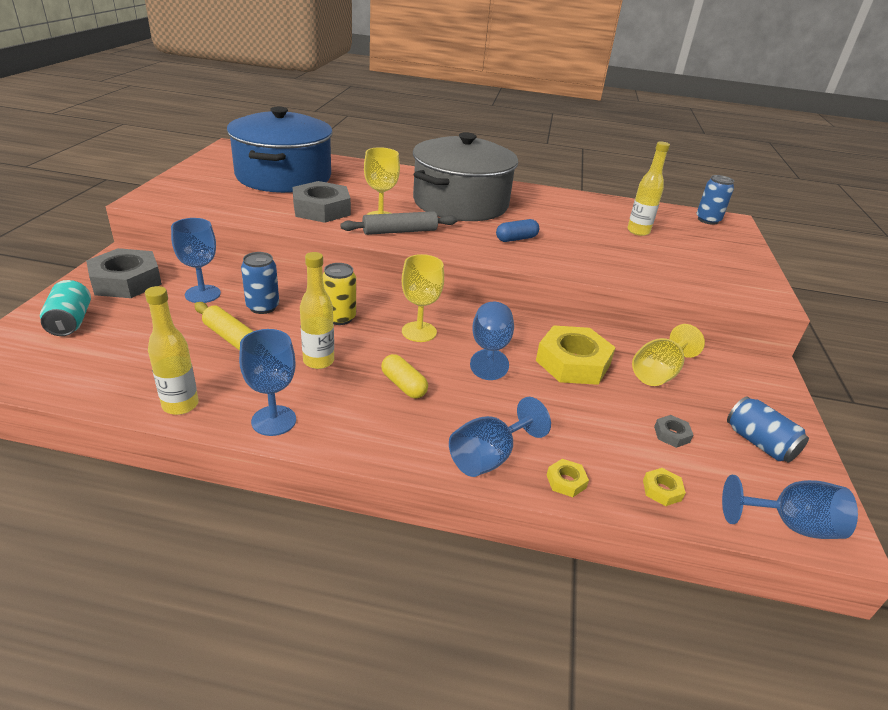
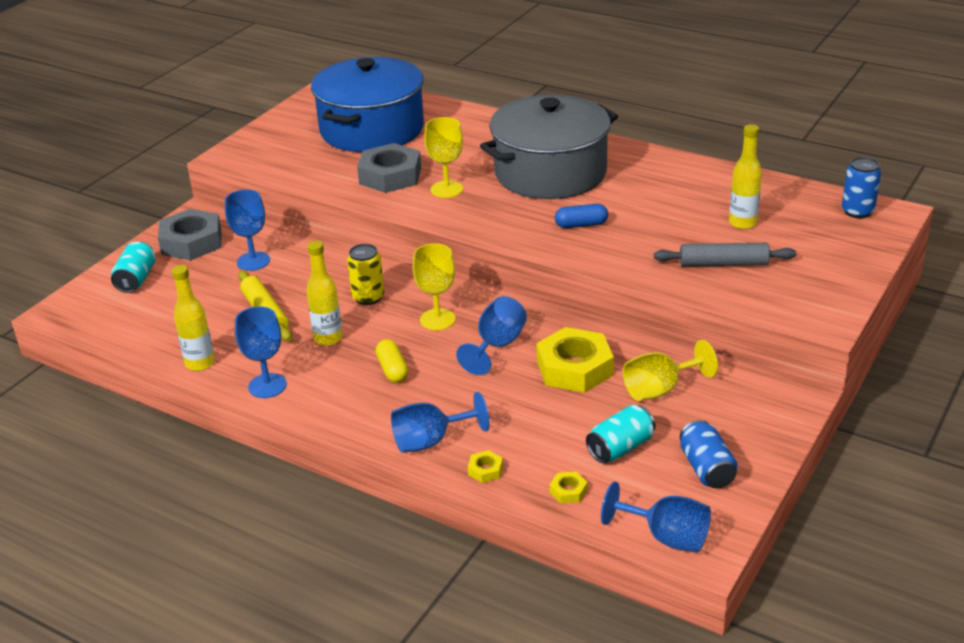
camera: 25 degrees right, 0 degrees up
blue can [241,252,279,314] -> none
grey rolling pin [340,211,458,235] -> grey rolling pin moved to [654,243,796,267]
grey nut [654,415,693,448] -> turquoise can [586,405,655,463]

